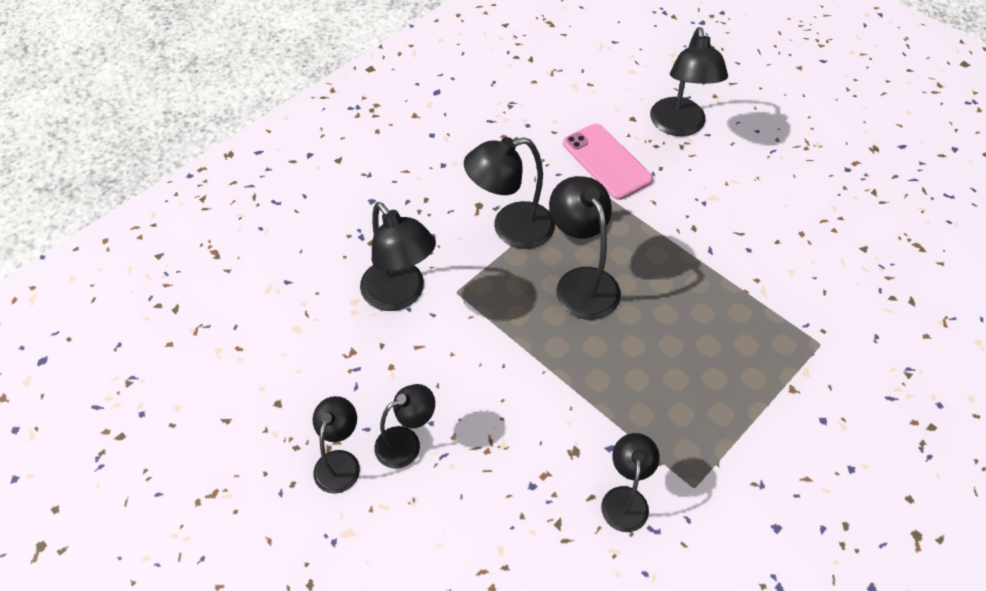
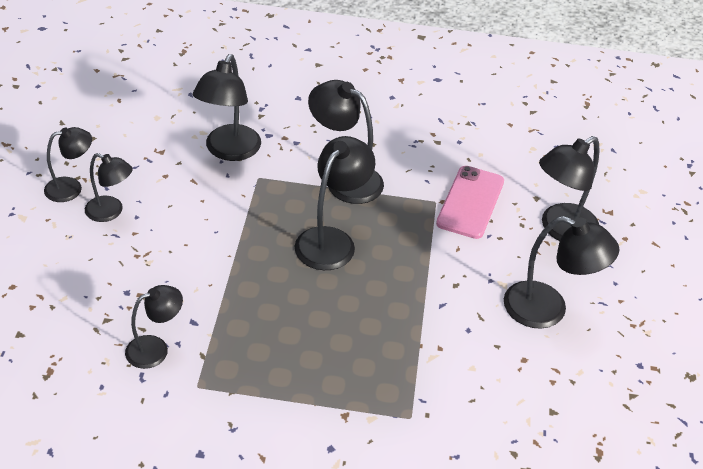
camera: 50 degrees right, 10 degrees down
none -> black lamp [504,216,619,329]

